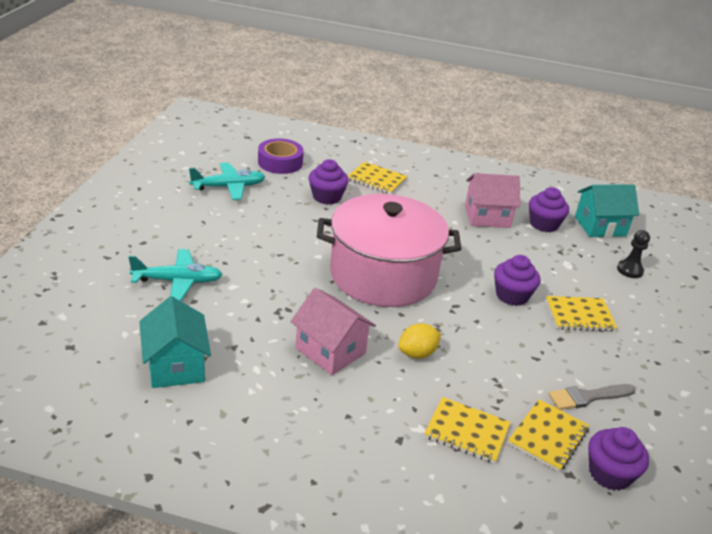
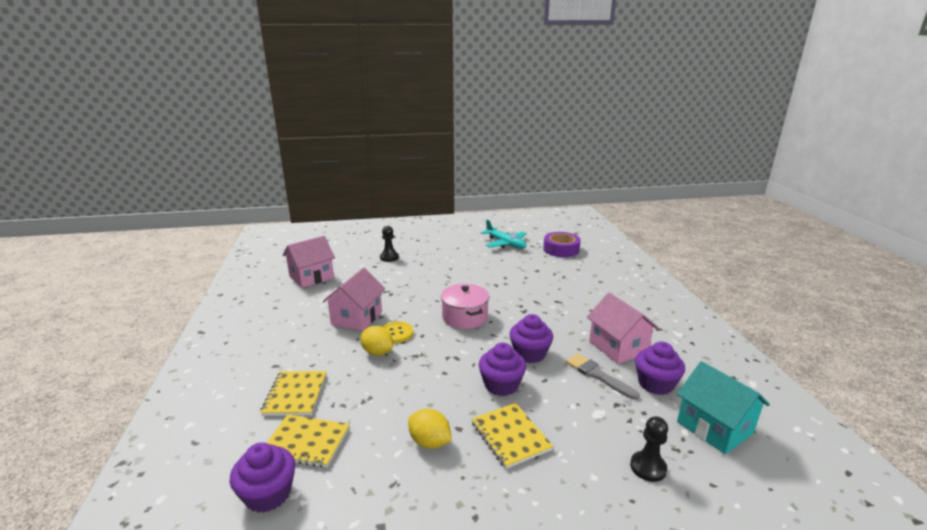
camera: 70 degrees right, 10 degrees down
turquoise plane [128,249,223,301] -> black pawn [380,226,399,262]
turquoise house [139,296,211,388] -> pink house [283,236,335,288]
purple cupcake [309,159,349,205] -> purple cupcake moved to [509,314,553,363]
pink pot [317,194,461,307] -> pink pot [441,284,489,329], size x0.50
yellow notebook [348,162,407,194] -> none
grey brush [549,384,636,410] -> grey brush moved to [566,353,640,400]
none -> yellow button [382,321,413,343]
none -> yellow lemon [408,409,452,449]

